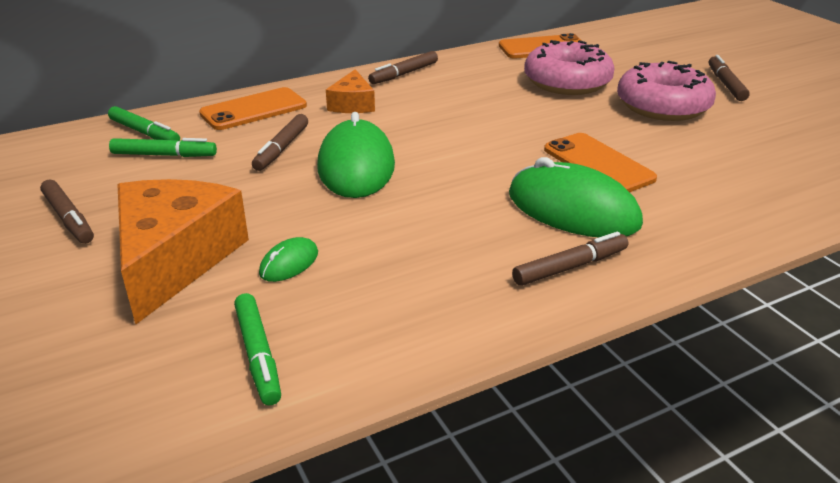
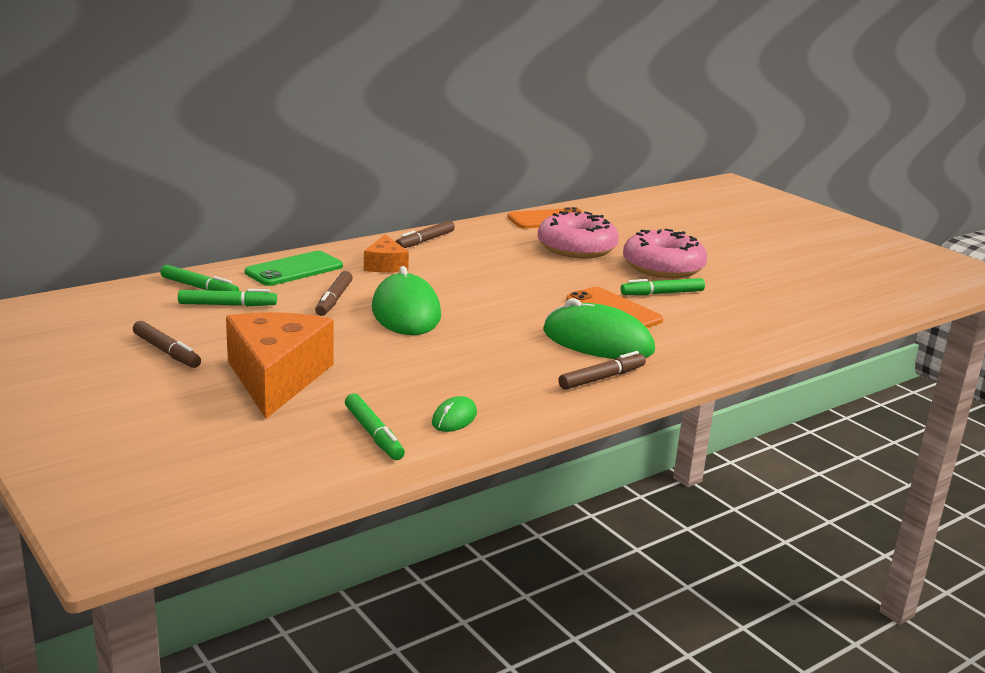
camera: 10 degrees left, 10 degrees down
orange phone [199,87,307,130] -> green phone [245,251,343,286]
green mouse [259,237,318,282] -> green mouse moved to [432,396,477,432]
brown marker [708,55,750,101] -> none
none -> green marker [620,278,705,295]

